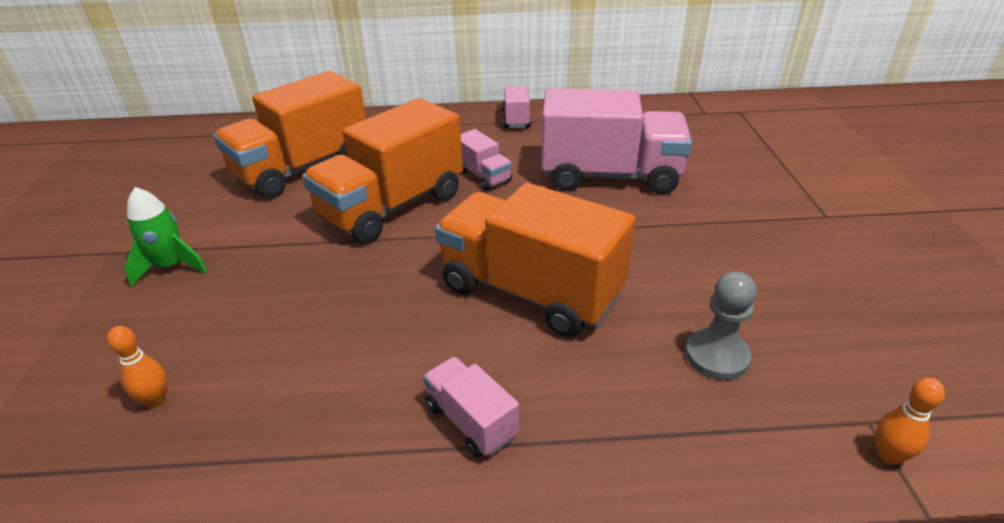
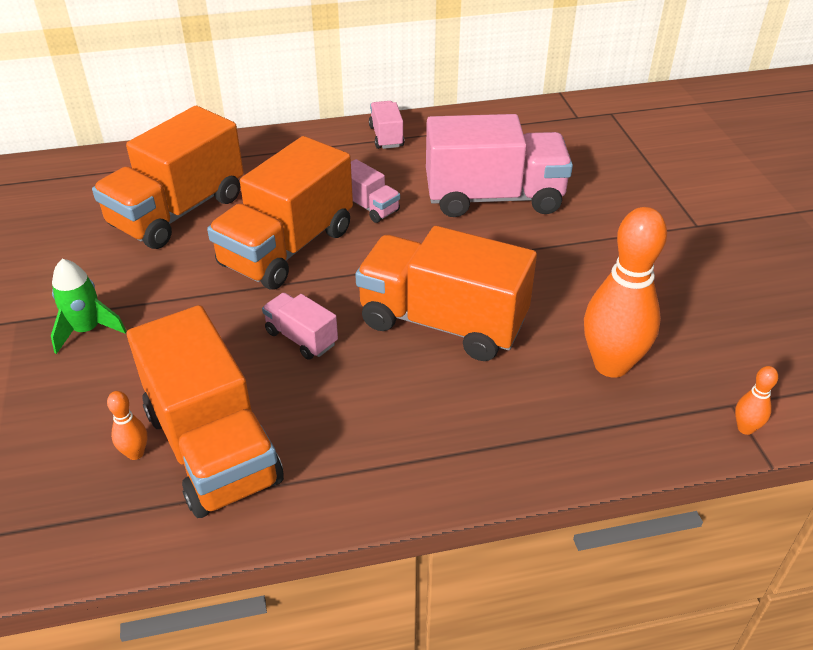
camera: 10 degrees left, 5 degrees up
pink truck [423,357,519,458] -> pink truck moved to [262,293,338,360]
grey pawn [685,271,757,380] -> orange bowling pin [584,207,667,378]
none -> orange truck [127,305,284,518]

